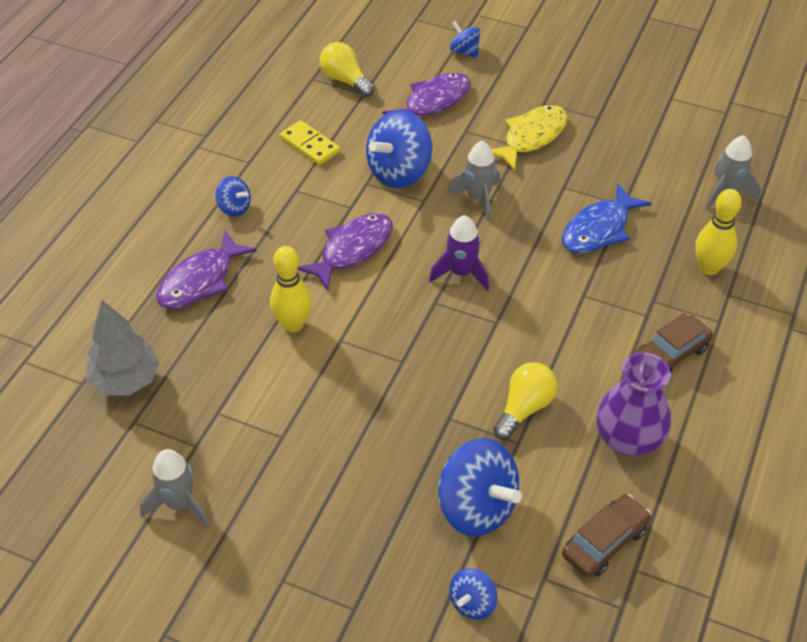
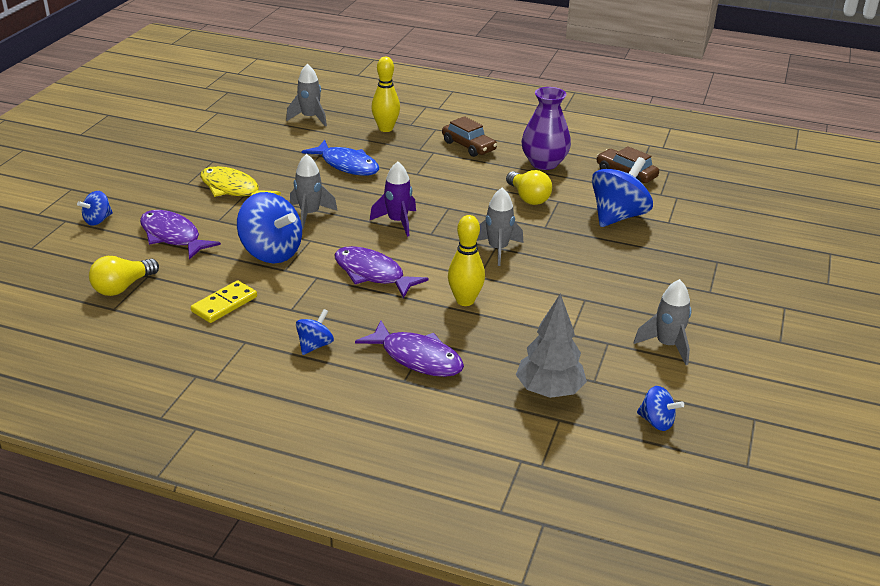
camera: 95 degrees left, 15 degrees down
blue spinning top [449,568,498,620] -> blue spinning top moved to [637,386,684,431]
yellow light bulb [493,362,557,440] -> yellow light bulb turned 150 degrees counterclockwise [506,170,552,205]
none -> grey rocket [477,188,523,266]

